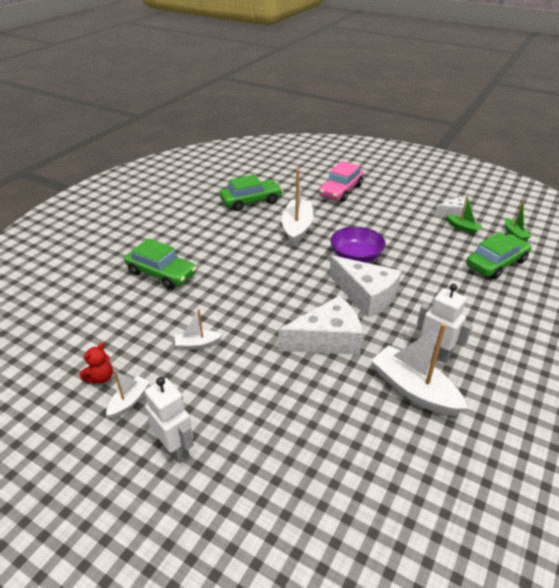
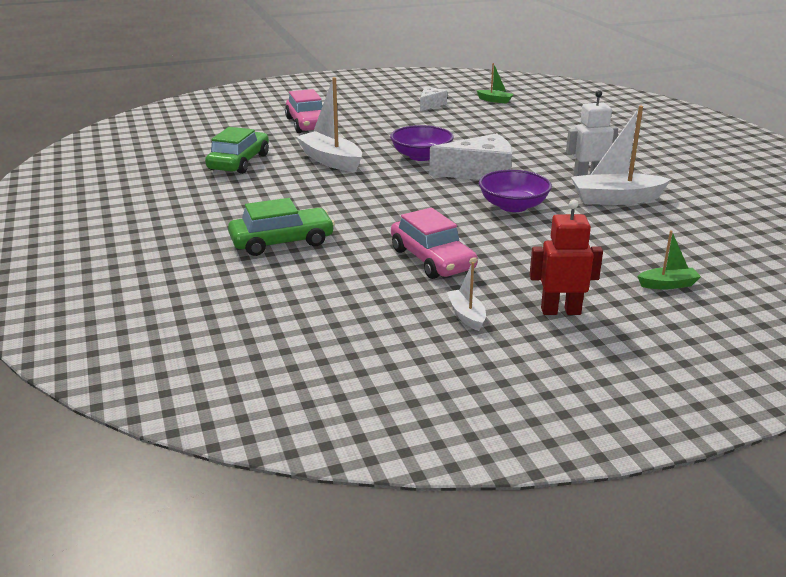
camera: 50 degrees left, 10 degrees down
red teddy bear [80,343,113,384] -> none
white robot [145,377,194,463] -> red robot [530,200,603,315]
white boat [175,309,223,350] -> pink car [391,208,478,279]
white cheese [278,296,363,355] -> purple bowl [479,170,552,212]
green boat [447,196,482,234] -> green boat moved to [637,231,701,289]
green car [466,232,531,279] -> none

